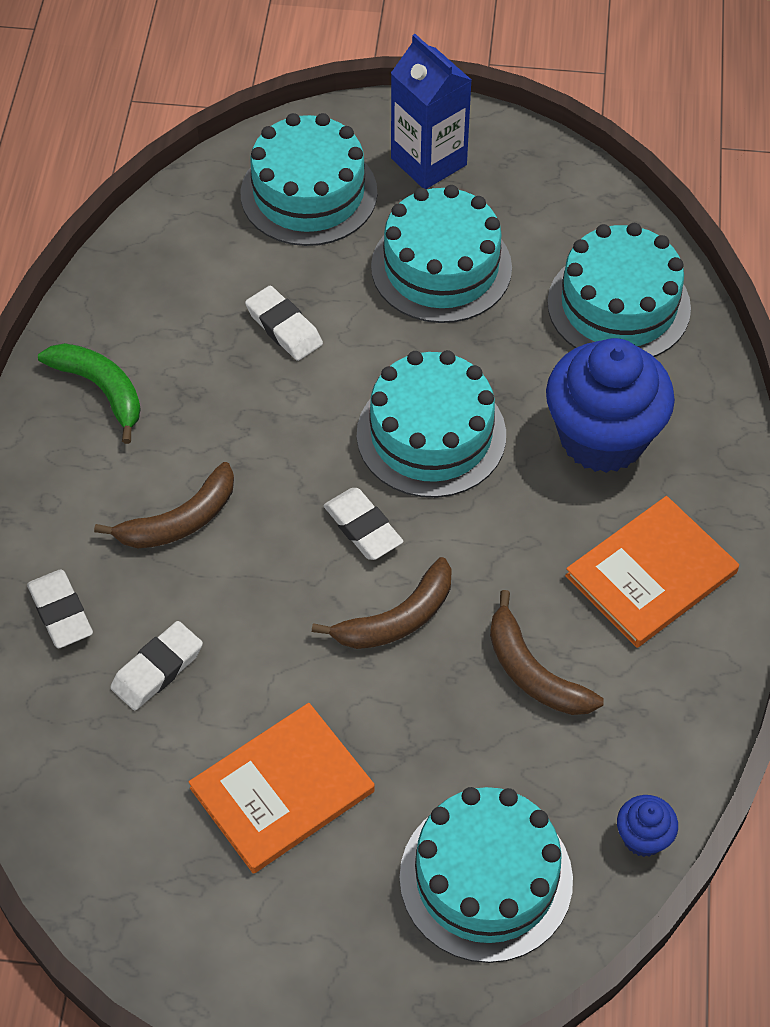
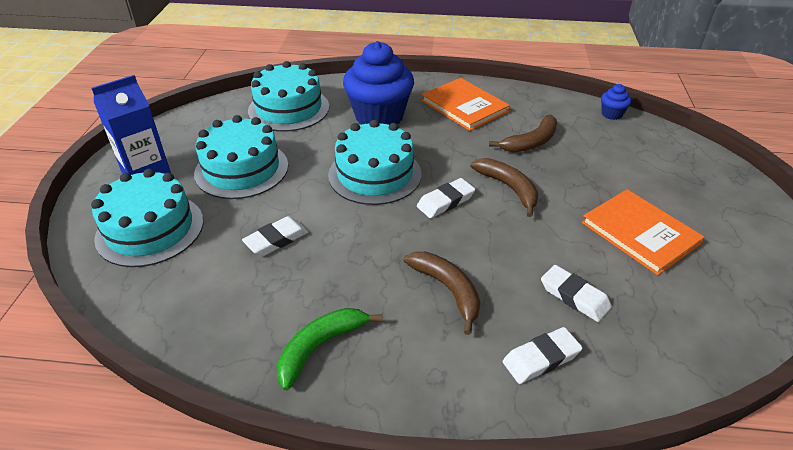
camera: 90 degrees left, 15 degrees down
turquoise cake [399,787,573,963] -> none

